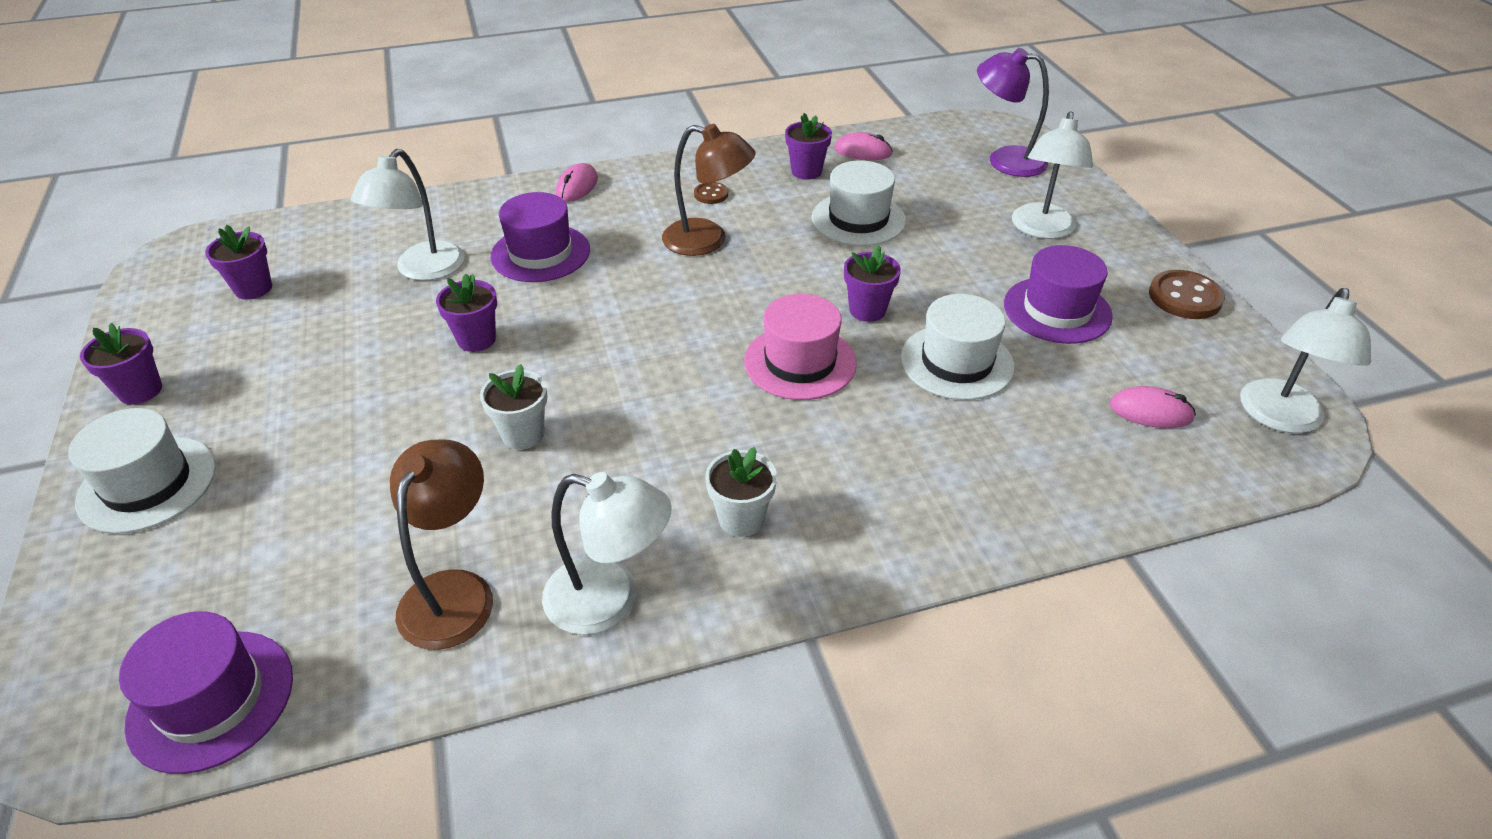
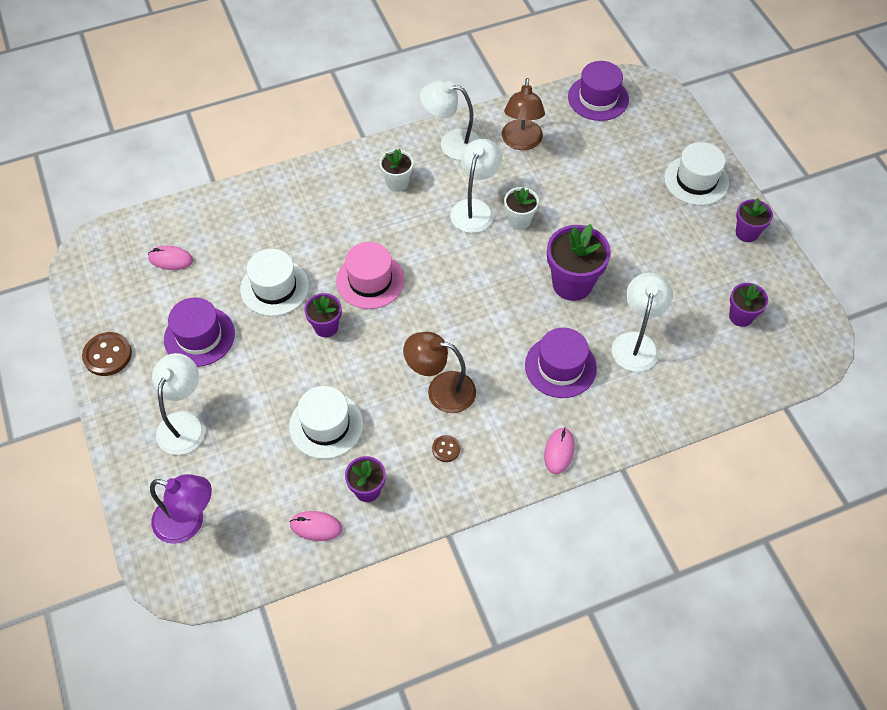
camera: 175 degrees right, 15 degrees up
purple flower pot [436,274,497,352] -> purple flower pot [547,224,611,301], size x1.72
white lamp [1240,288,1371,433] -> white lamp moved to [450,139,502,233]

